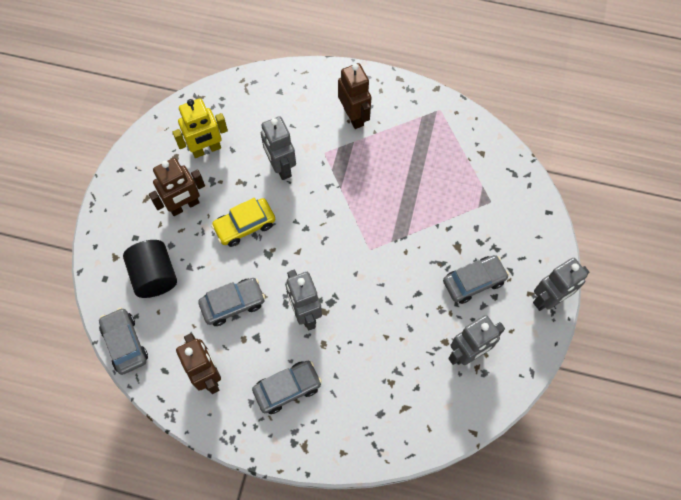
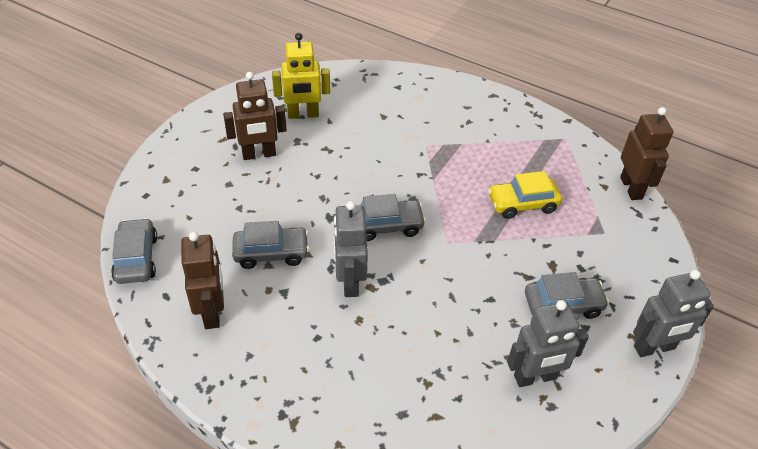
camera: 15 degrees right, 20 degrees down
black cylinder [123,240,177,298] -> none
yellow car [211,198,275,247] -> yellow car moved to [488,171,562,219]
grey car [252,361,322,414] -> grey car moved to [358,194,426,241]
grey robot [261,116,296,180] -> none
brown robot [338,63,372,129] -> brown robot moved to [620,107,673,200]

